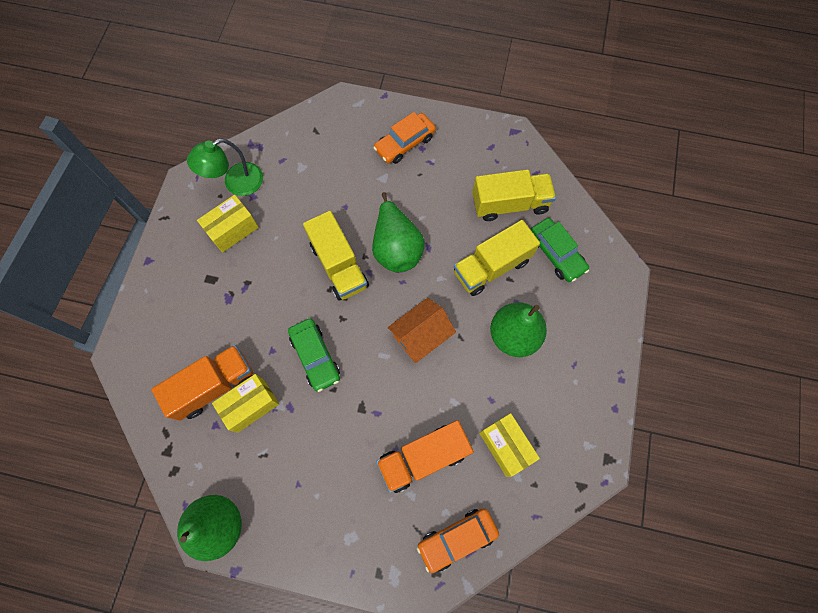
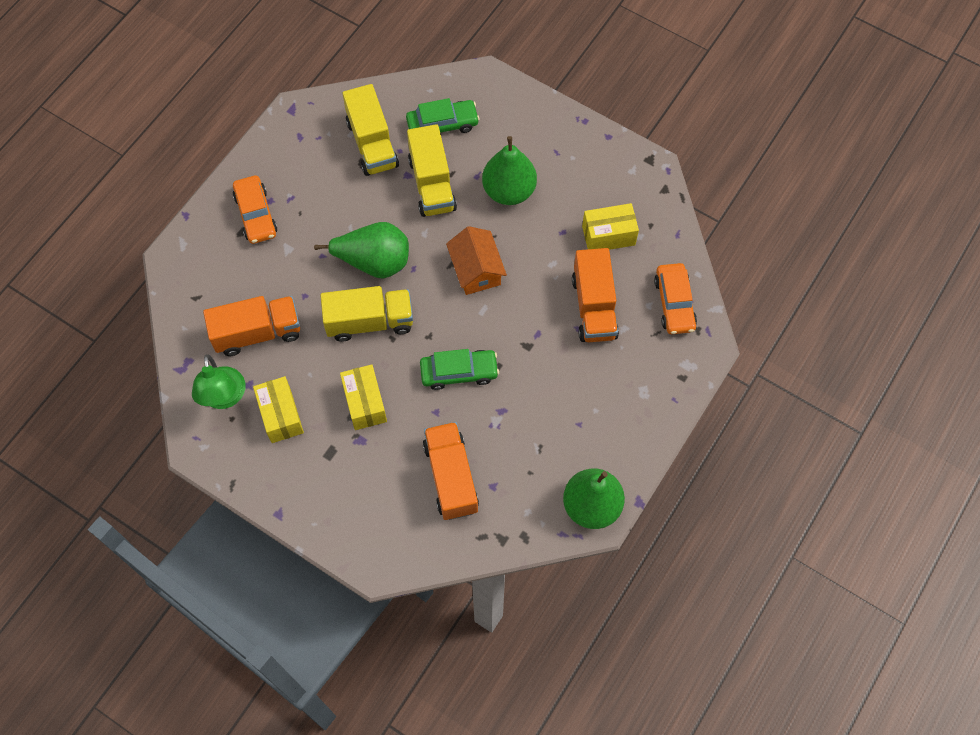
camera: 70 degrees left, 5 degrees down
yellow box [212,374,279,433] -> yellow box moved to [340,364,387,430]
yellow truck [472,169,556,221] -> yellow truck turned 150 degrees clockwise [342,84,399,176]
none -> orange truck [203,296,300,356]

